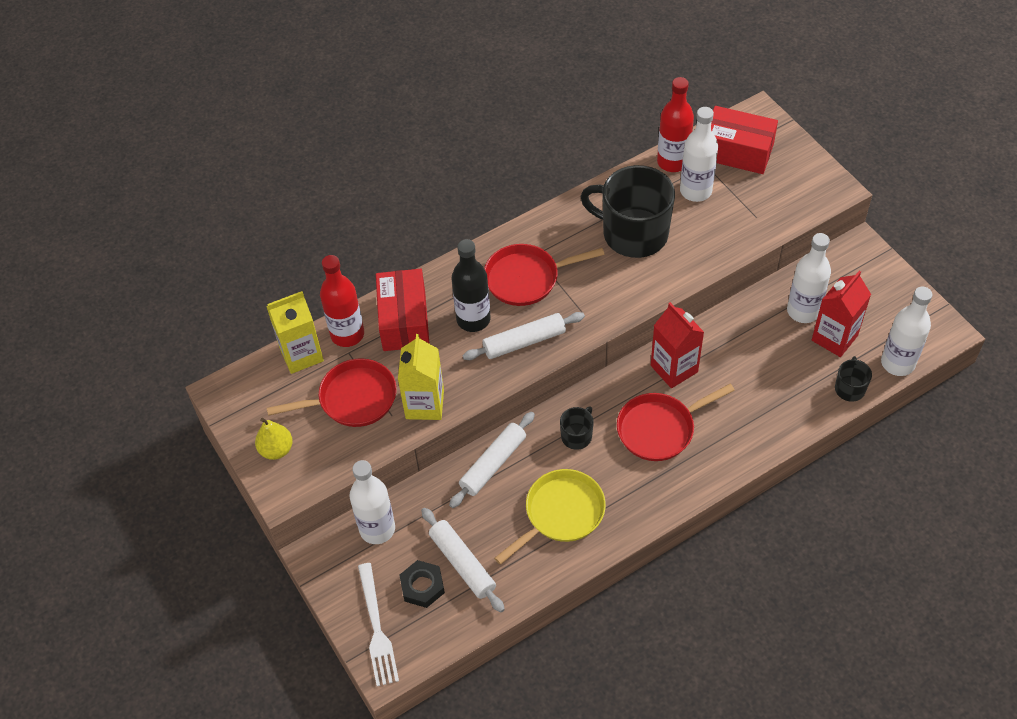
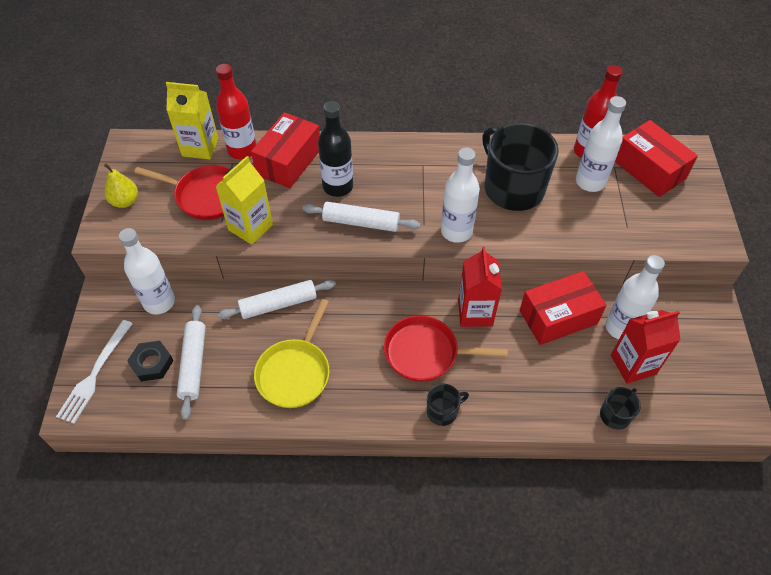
camera: 30 degrees right, 0 degrees up
red pan [484,244,605,306] -> none
yellow pan [494,469,606,565] -> yellow pan turned 120 degrees clockwise [254,299,330,408]
black mug [560,406,594,450] -> black mug moved to [427,384,469,426]
white bottle [881,287,932,376] -> white bottle moved to [441,148,480,243]
none -> red box [520,271,607,345]

